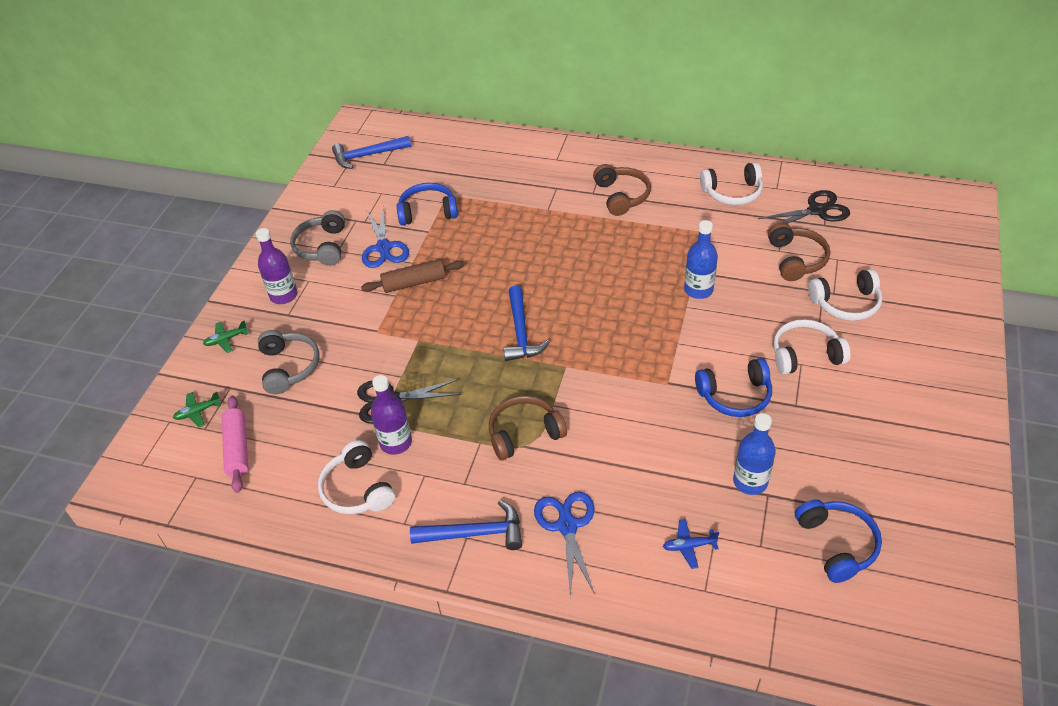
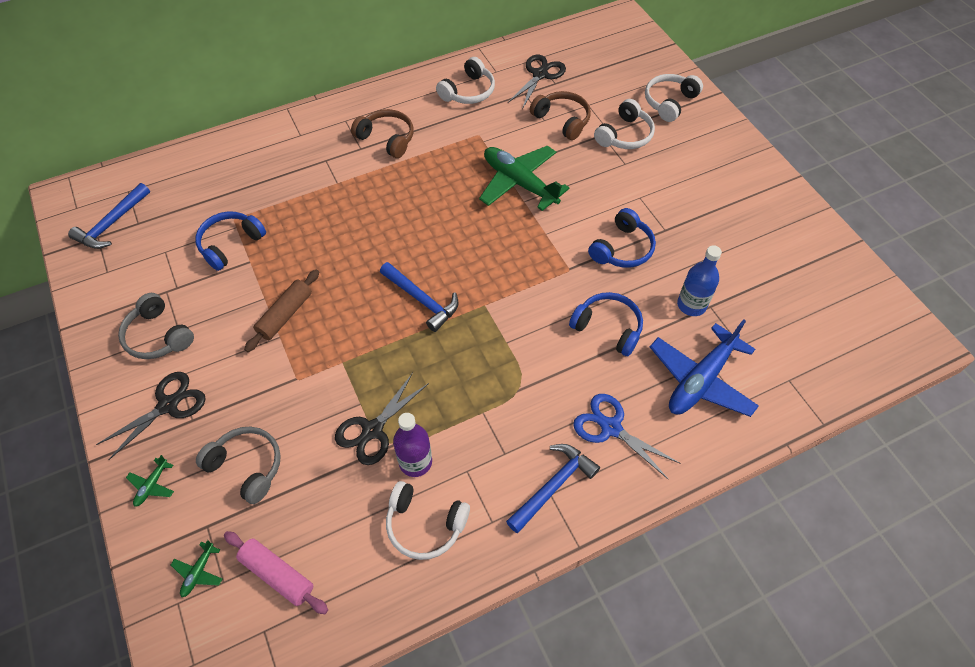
camera: 45 degrees left, 10 degrees up
purple bottle [256,228,298,304] -> black scissors [96,372,206,460]
blue scissors [362,206,409,268] -> none
brown headphones [489,396,567,460] -> none
blue plane [663,519,719,569] -> blue plane [650,319,759,417], size x2.43
blue bottle [684,220,718,299] -> green plane [479,146,569,211]
white headphones [773,319,851,375] -> white headphones moved to [645,74,703,122]
blue headphones [795,499,882,583] -> blue headphones moved to [569,292,643,356]

